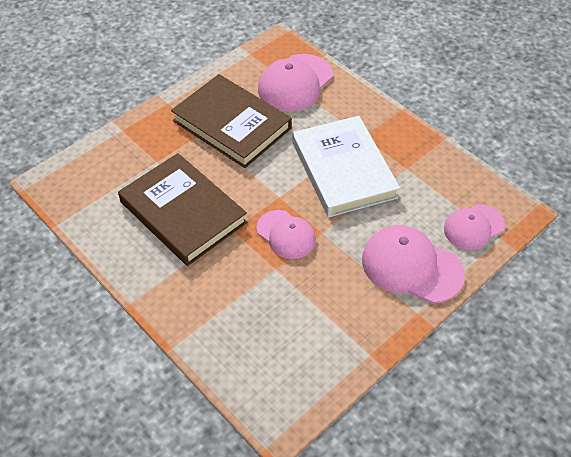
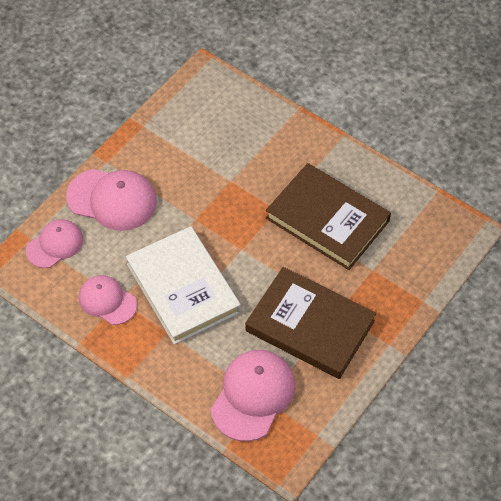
camera: 170 degrees right, 5 degrees up
pink cap [256,210,316,259] -> pink cap moved to [79,275,137,325]

